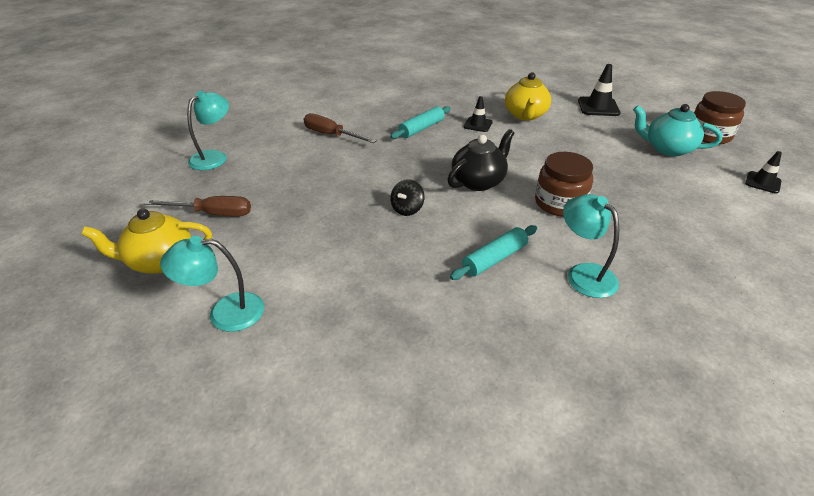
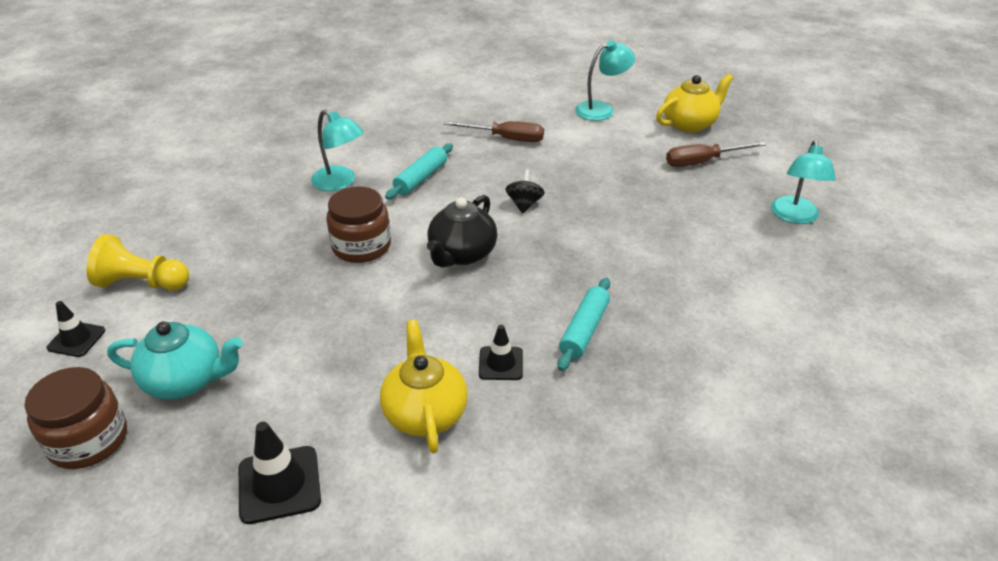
camera: 160 degrees right, 0 degrees up
brown screwdriver [304,113,377,143] -> brown screwdriver moved to [444,121,544,142]
none -> yellow pawn [86,234,189,290]

